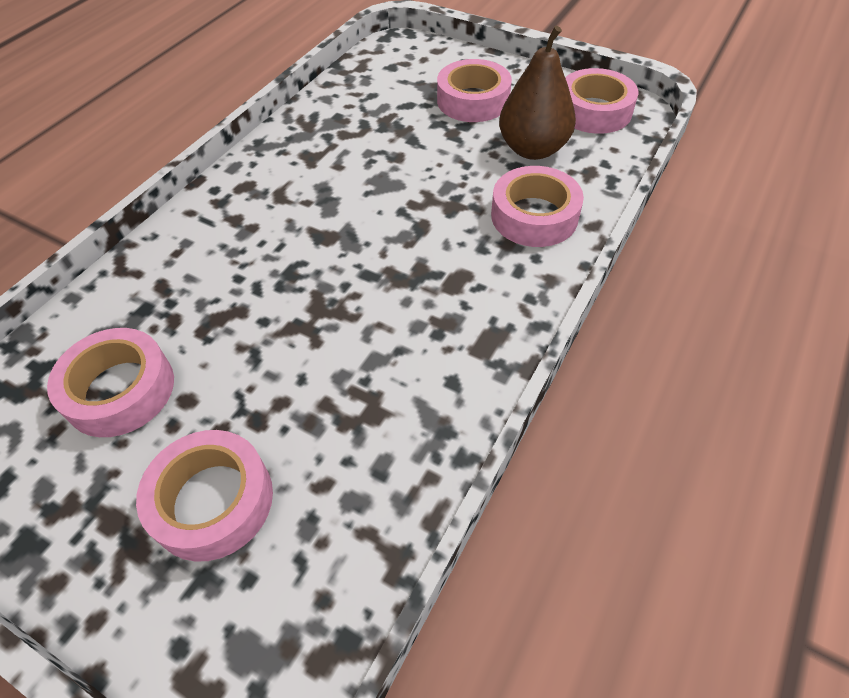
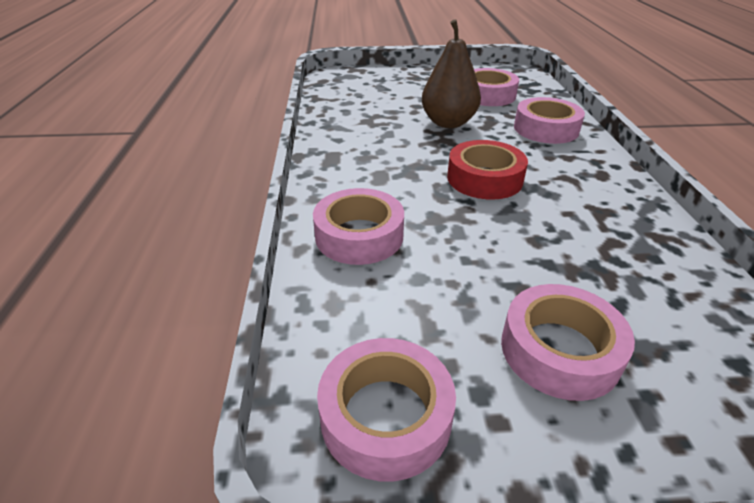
camera: 145 degrees right, 15 degrees down
pink tape [136,430,273,562] -> pink tape moved to [514,97,585,144]
brown pear [499,26,576,160] -> brown pear moved to [422,19,481,128]
none -> red tape [447,140,528,200]

